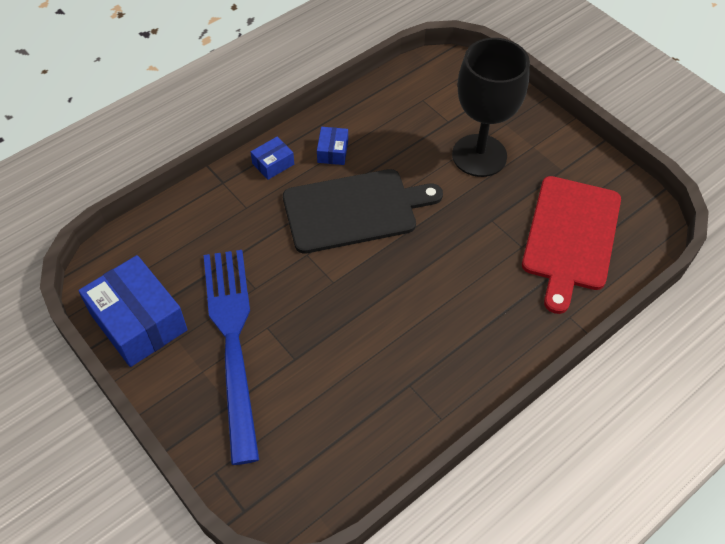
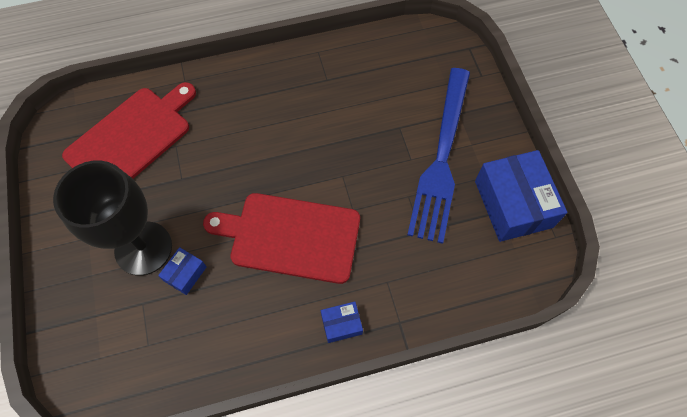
camera: 155 degrees left, 10 degrees up
black cutting board [283,169,443,254] -> red cutting board [203,193,360,284]
blue box [317,127,348,165] -> blue box moved to [158,247,207,295]

